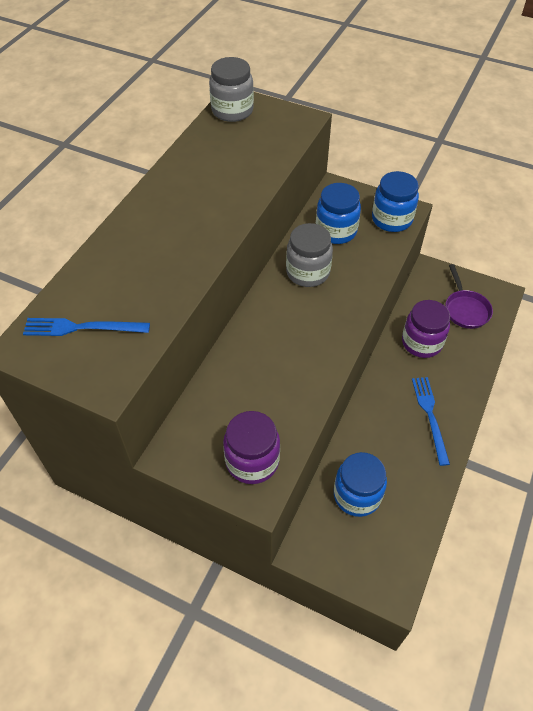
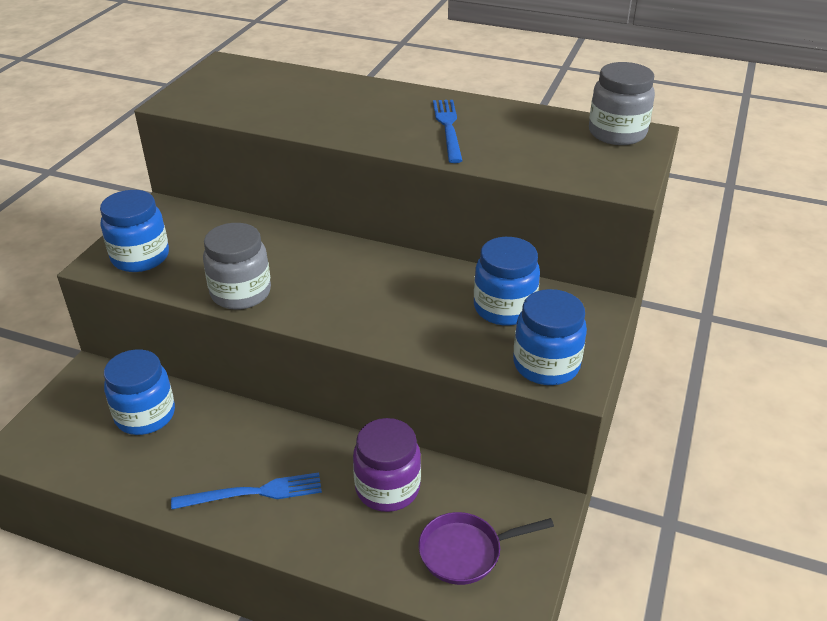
camera: 85 degrees right, 15 degrees down
blue fork [23,318,150,336] -> blue fork moved to [433,100,463,163]
purple jar [223,411,280,484] -> blue jar [100,190,169,272]
grey jar [286,223,333,287] -> grey jar moved to [203,223,271,310]

